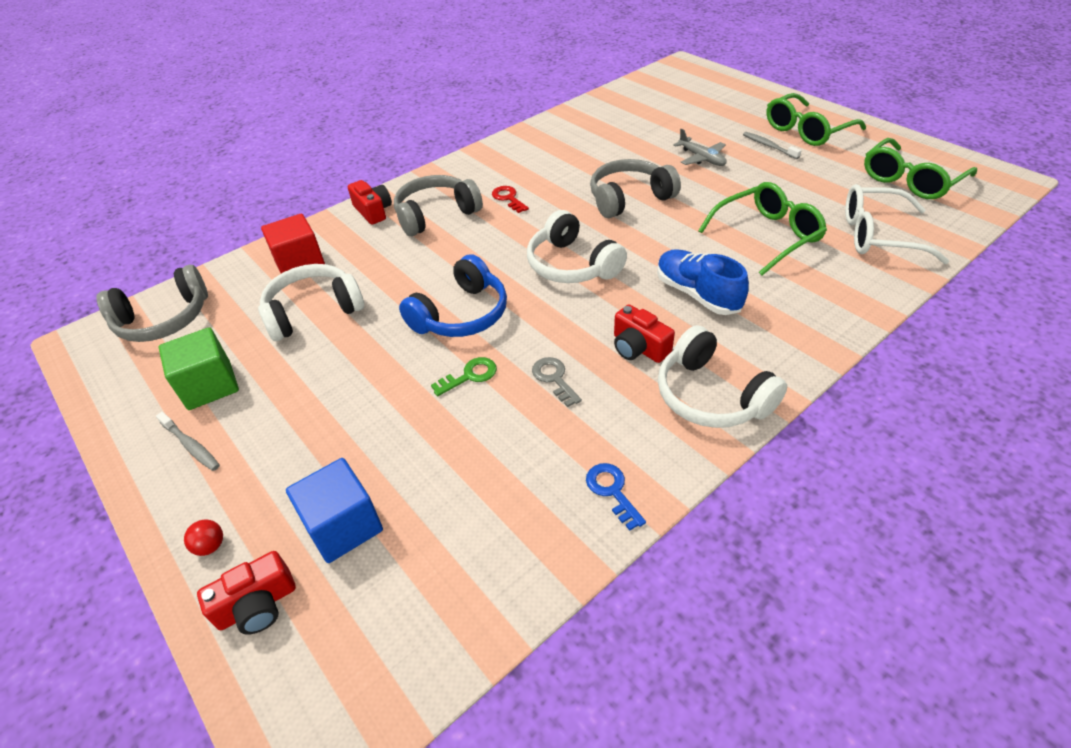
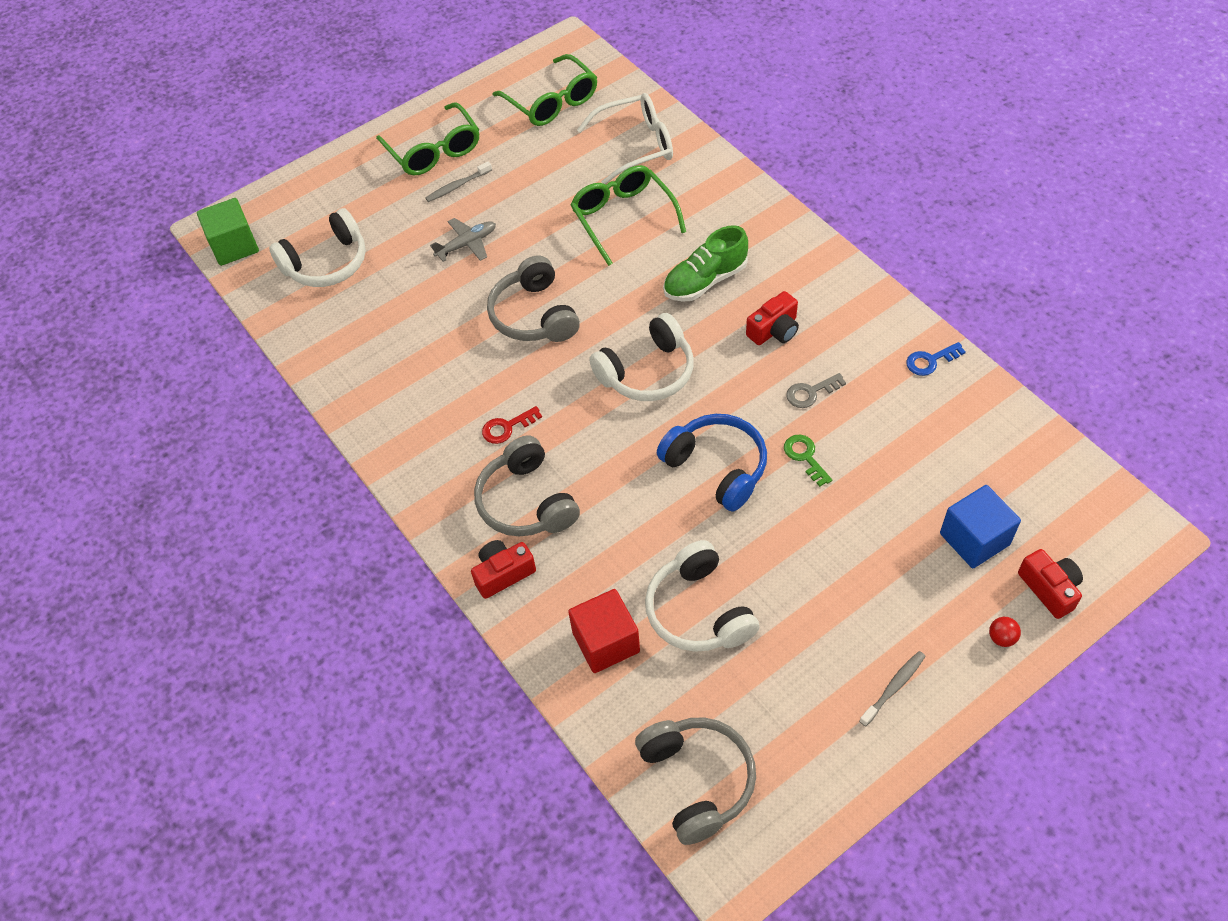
camera: 85 degrees left, 10 degrees up
green cube [158,327,239,410] -> green cube moved to [197,198,259,266]
blue shoe [657,249,749,315] -> green shoe [663,225,748,302]
white headphones [658,325,787,428] -> white headphones moved to [269,208,366,287]
white glasses [845,184,949,264] -> white glasses turned 120 degrees counterclockwise [577,93,673,184]

